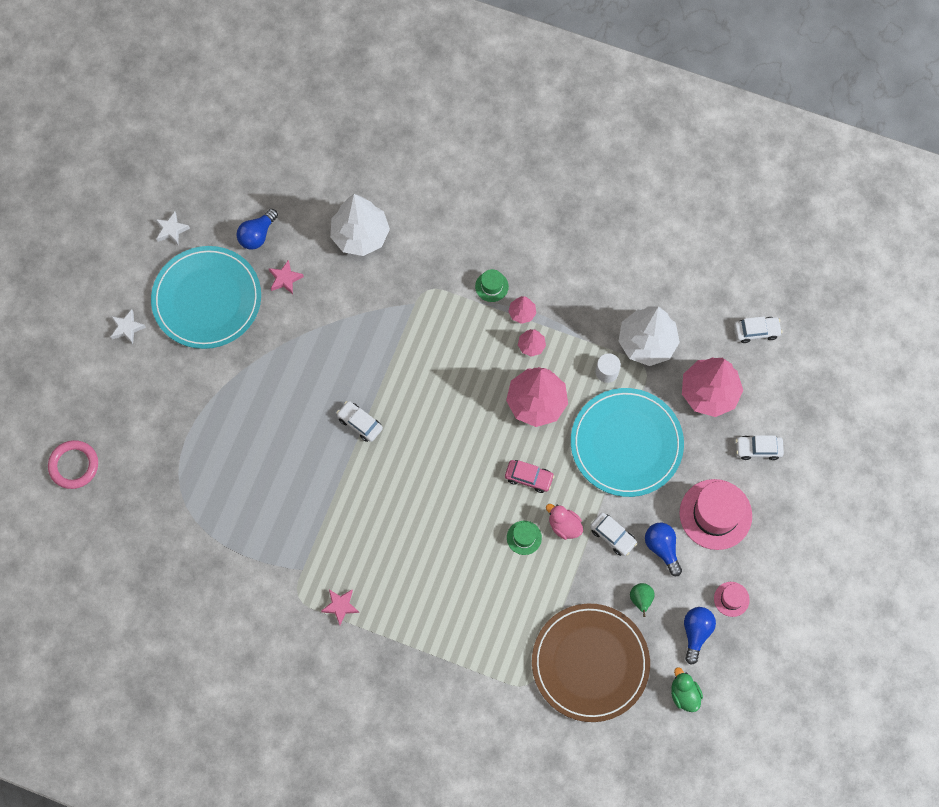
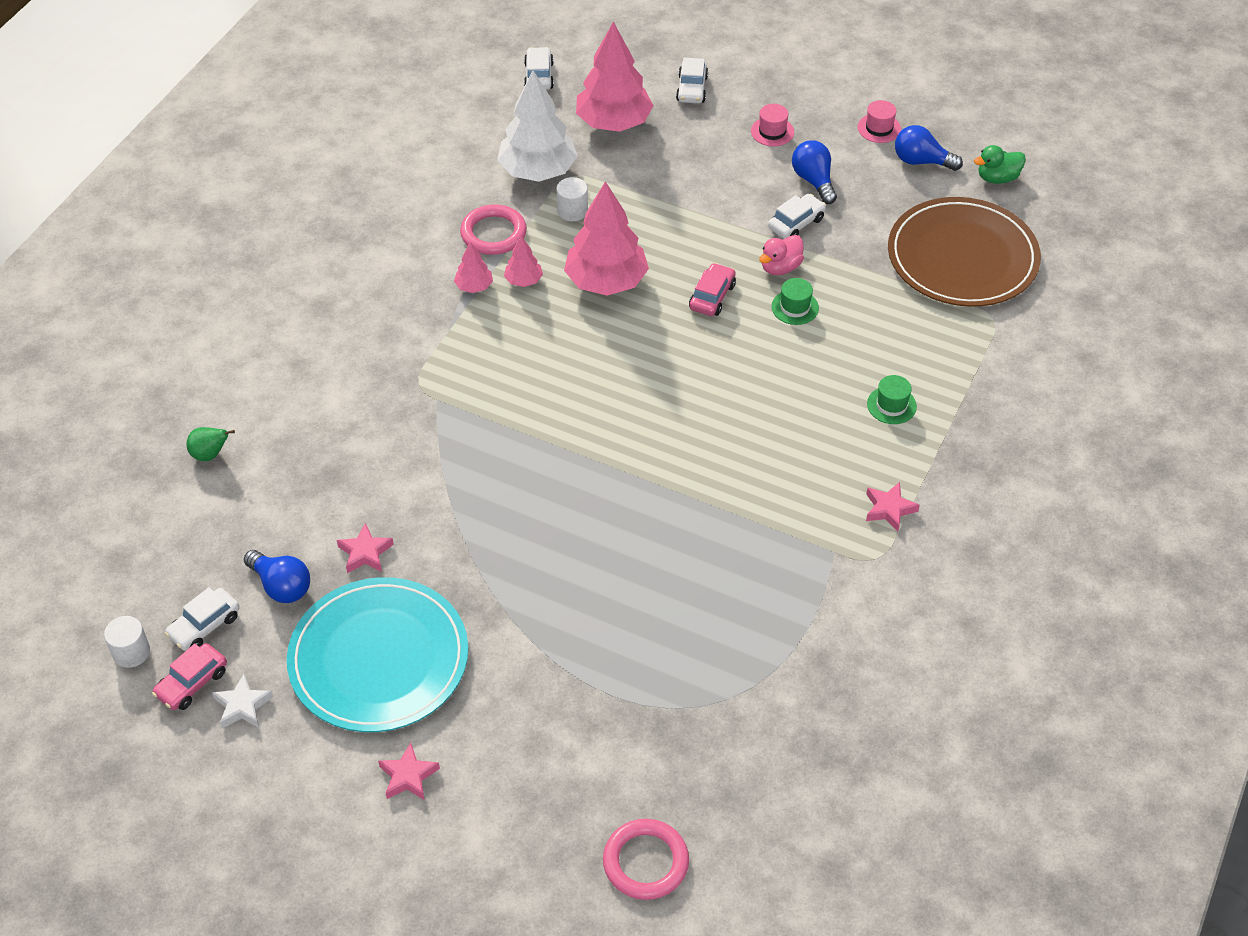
camera: 85 degrees left, 20 degrees down
white star [111,309,146,344] -> pink star [378,743,440,800]
white tree [330,194,390,256] -> none
white car [337,401,383,442] -> white car moved to [165,587,239,651]
green hat [475,269,509,302] -> green hat moved to [867,375,917,424]
turquoise plate [571,388,684,497] -> none
green pear [630,583,655,617] -> green pear moved to [186,427,235,461]
blue light bulb [645,523,682,576] -> blue light bulb turned 90 degrees clockwise [792,140,837,204]
pink hat [679,479,752,550] -> pink hat [751,104,794,146], size x0.48
none -> white cylinder [104,616,150,668]
none -> pink car [152,643,227,710]
none -> pink ring [460,204,527,255]

